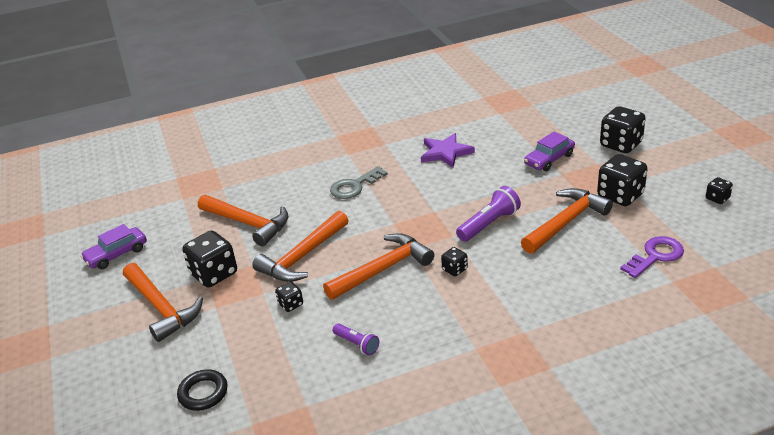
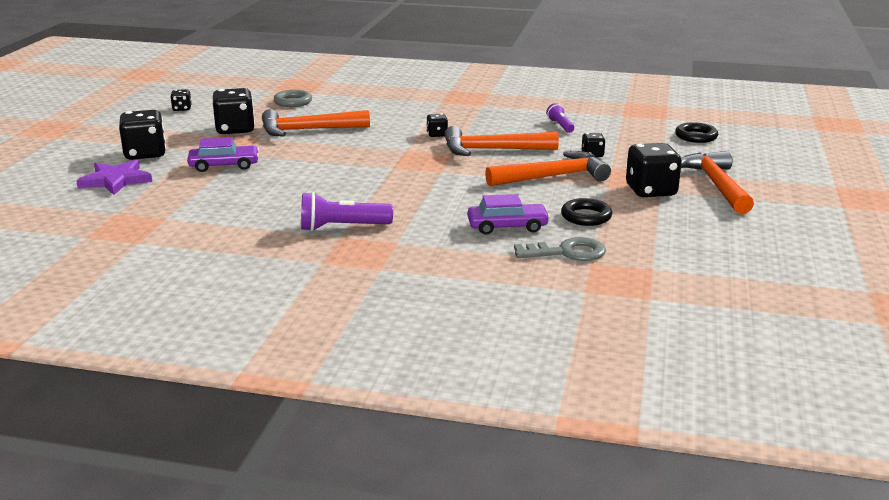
camera: 150 degrees left, 10 degrees down
purple car [80,224,147,269] -> purple car moved to [467,194,550,235]
orange hammer [198,195,288,246] -> black ring [561,198,612,226]
grey key [330,166,388,199] -> grey key moved to [514,237,606,261]
purple star [421,133,475,168] -> purple star moved to [76,160,152,195]
purple flashlight [456,186,521,242] -> purple flashlight moved to [301,192,393,231]
purple key [620,236,684,278] -> grey ring [274,90,312,107]

